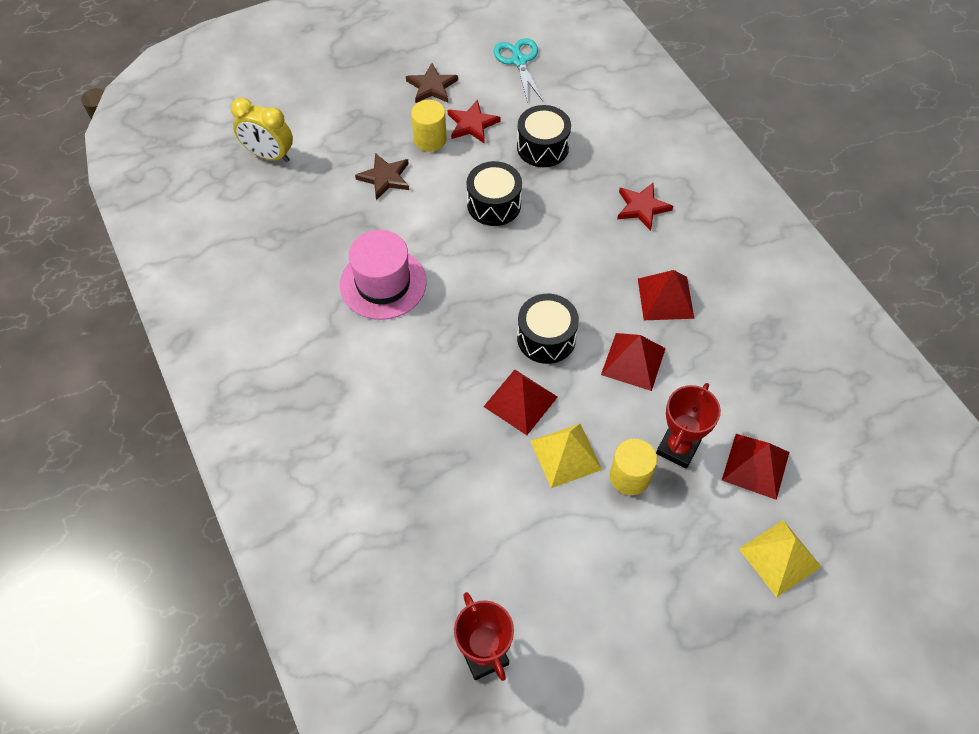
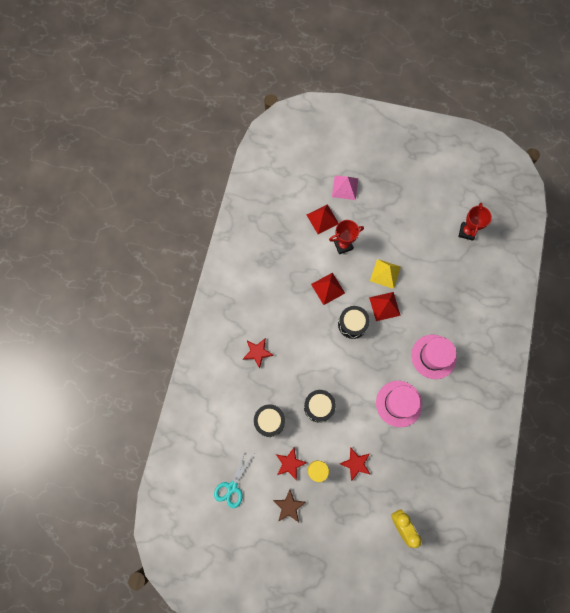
camera: 140 degrees left, 15 degrees up
brown star [355,153,409,200] -> red star [340,447,371,481]
yellow cylinder [610,439,657,495] -> none
red pyramid [638,270,694,320] -> none
yellow pyramid [739,520,821,597] -> pink pyramid [332,176,358,200]
none -> pink hat [411,335,457,379]

